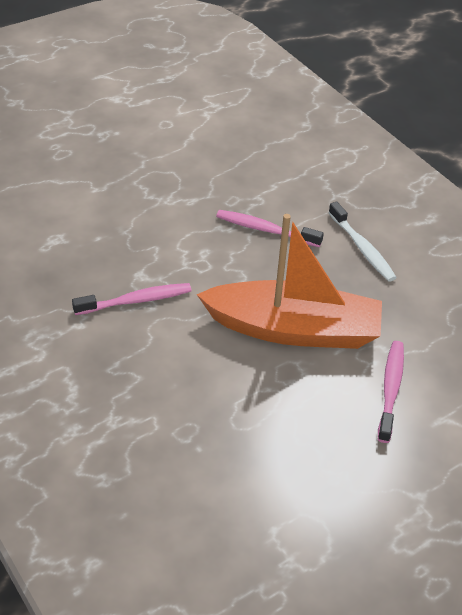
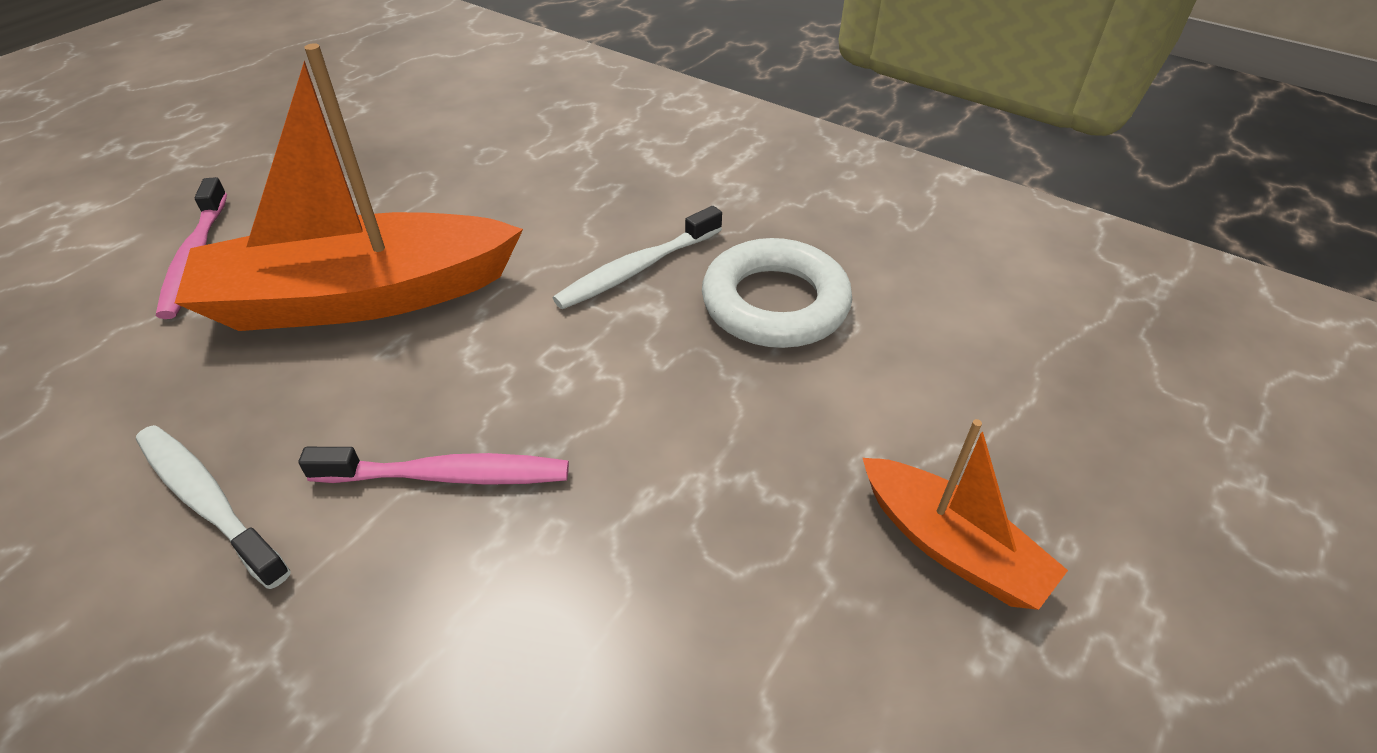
camera: 160 degrees right, 0 degrees up
pink toothbrush [72,283,192,315] -> white toothbrush [553,206,722,309]
none -> white ring [702,238,852,348]
none -> orange boat [863,419,1068,610]

